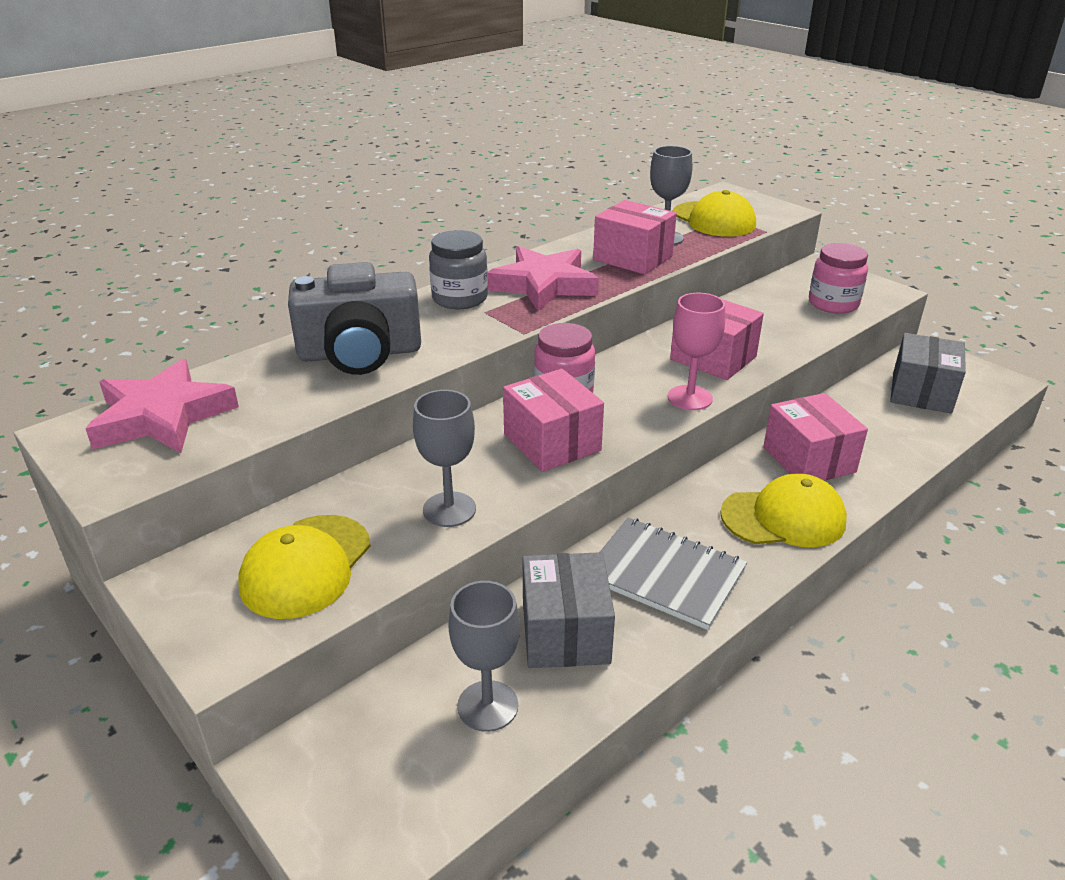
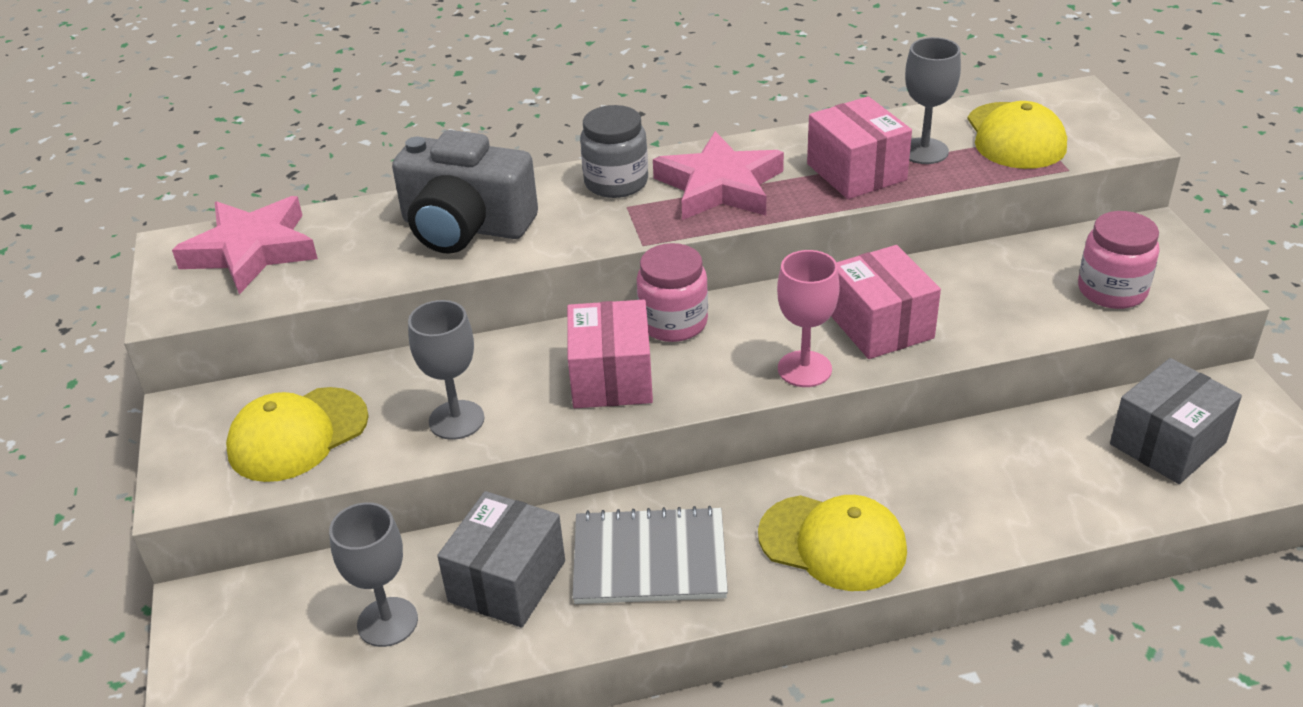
camera: 30 degrees right, 5 degrees up
grey notebook [600,517,747,630] -> grey notebook turned 60 degrees counterclockwise [572,506,728,604]
pink box [763,393,868,481] -> none

